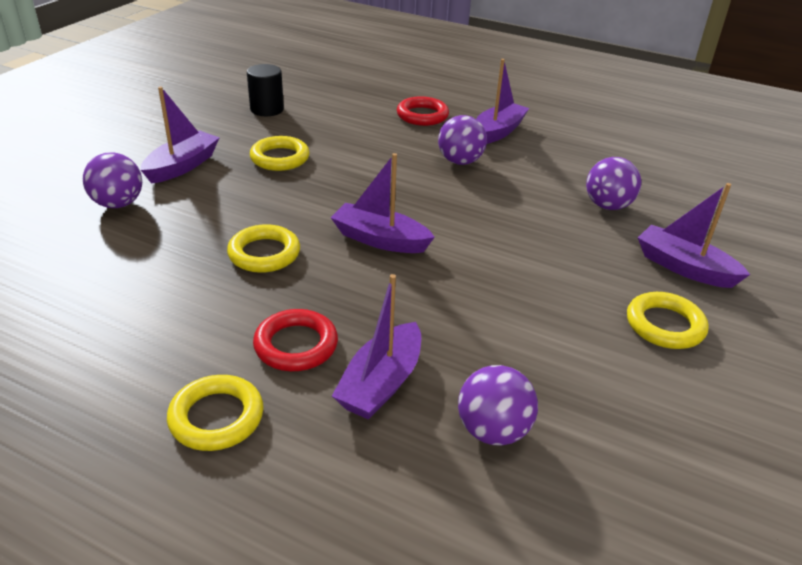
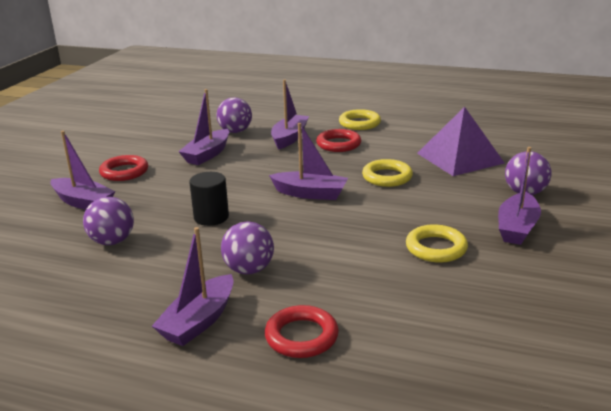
camera: 175 degrees right, 10 degrees down
black cylinder [247,64,284,116] -> black cylinder moved to [189,172,229,226]
yellow ring [627,292,709,349] -> red ring [99,155,148,181]
none -> purple boat [179,89,229,165]
none -> purple pyramid [417,106,505,176]

